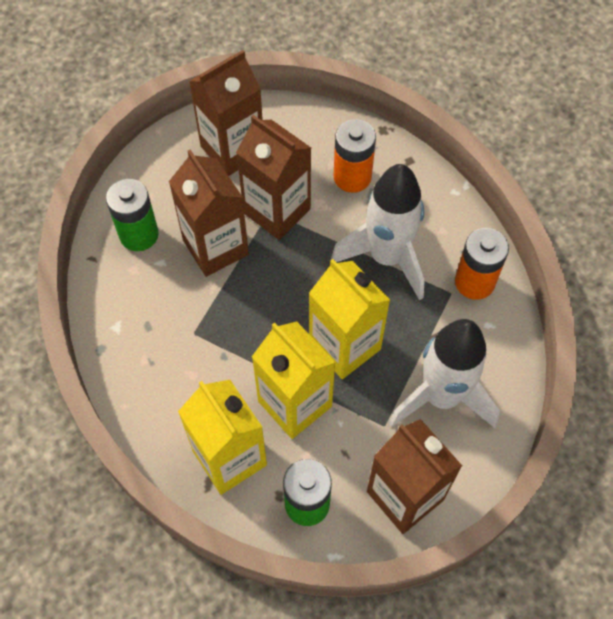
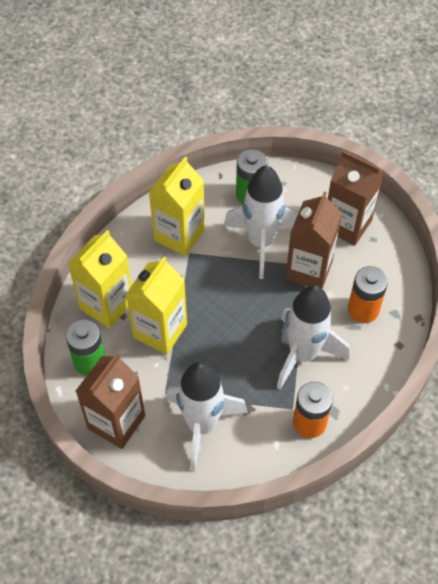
camera: 70 degrees right, 5 degrees down
brown carton [169,149,249,277] -> white rocket [224,165,298,279]
yellow carton [309,259,390,379] -> yellow carton moved to [149,157,205,256]

